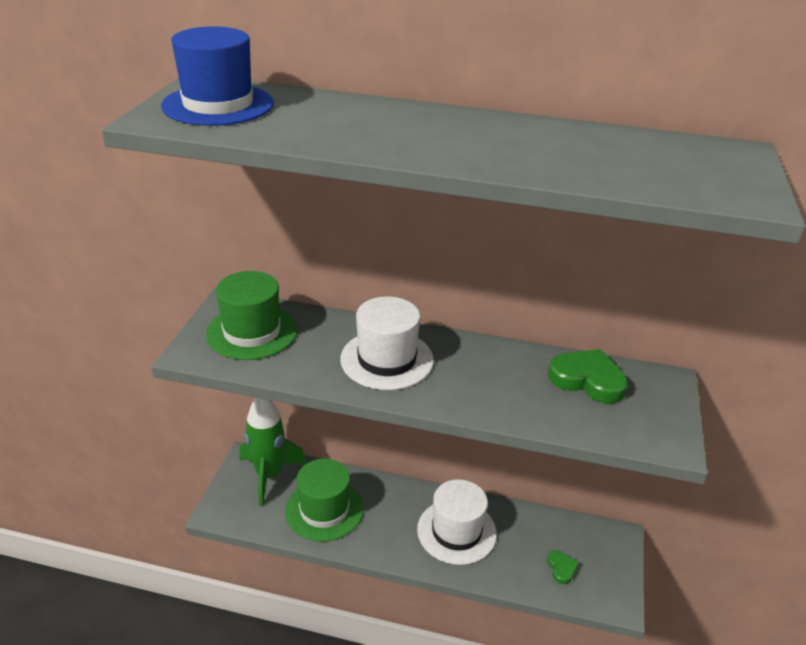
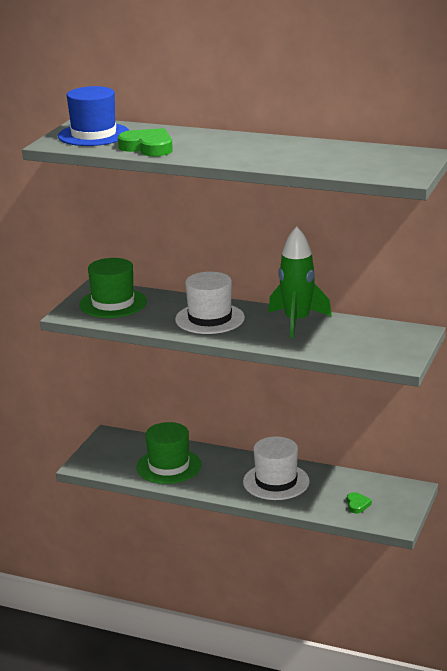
camera: 10 degrees right, 10 degrees down
green rocket [240,397,306,506] -> green rocket moved to [268,226,332,338]
green heart [548,349,628,404] -> green heart moved to [118,128,173,156]

